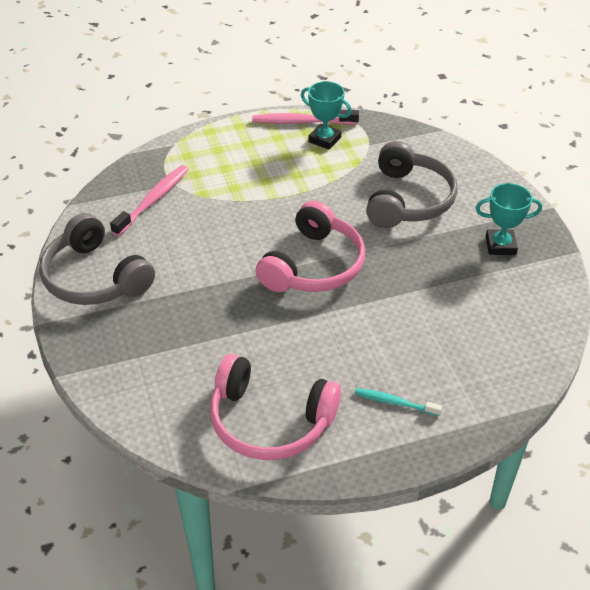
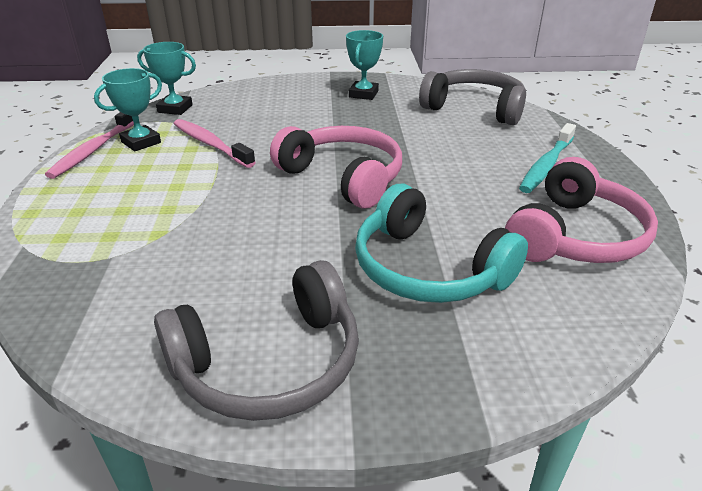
camera: 75 degrees left, 10 degrees down
pink toothbrush [110,165,189,236] -> pink toothbrush moved to [174,119,256,168]
turquoise toothbrush [355,388,442,416] -> turquoise toothbrush [519,123,576,193], size x1.64
grey headphones [366,141,458,228] -> grey headphones moved to [419,69,526,125]
none -> turquoise trophy [137,42,196,115]
none -> turquoise headphones [355,184,528,303]

